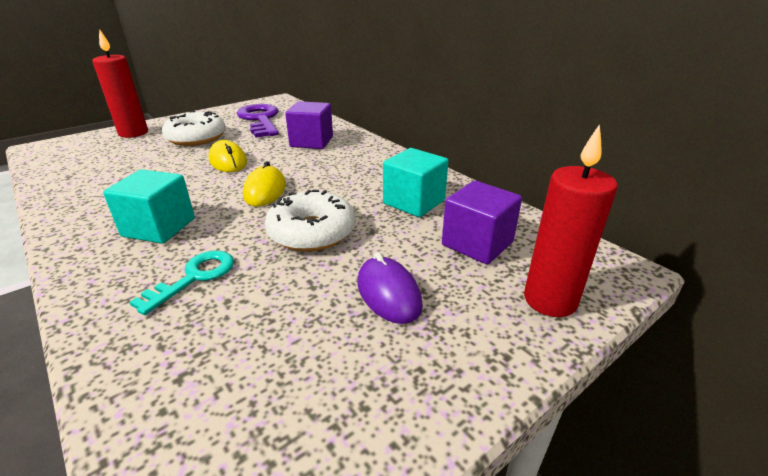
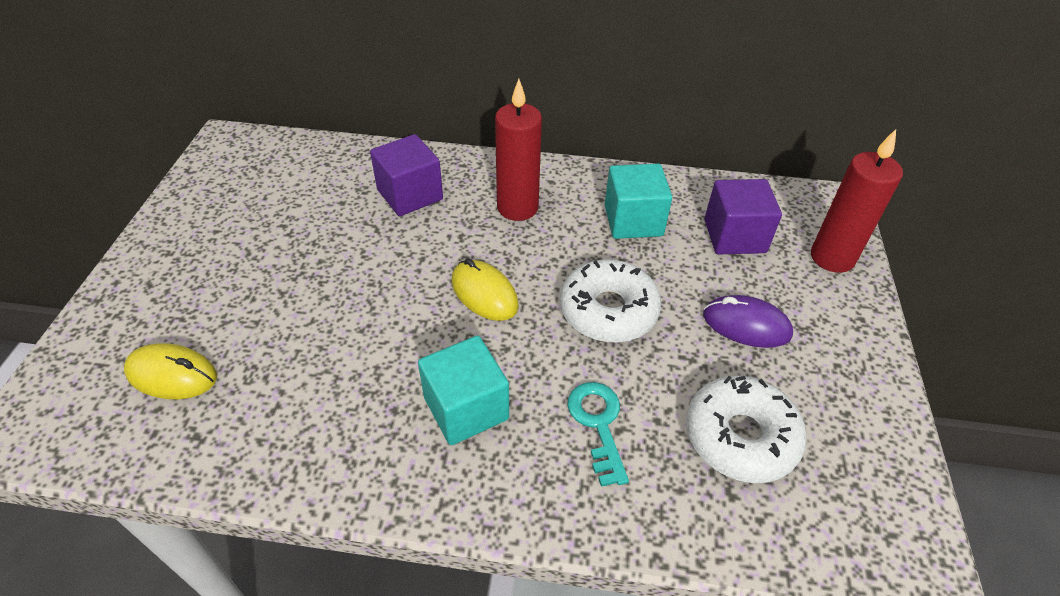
camera: 45 degrees left, 15 degrees up
red candle [92,29,148,138] -> red candle moved to [495,79,542,221]
white donut [162,111,226,146] -> white donut moved to [686,375,807,483]
yellow mouse [209,140,247,172] -> yellow mouse moved to [124,343,217,399]
purple key [237,104,279,137] -> none

